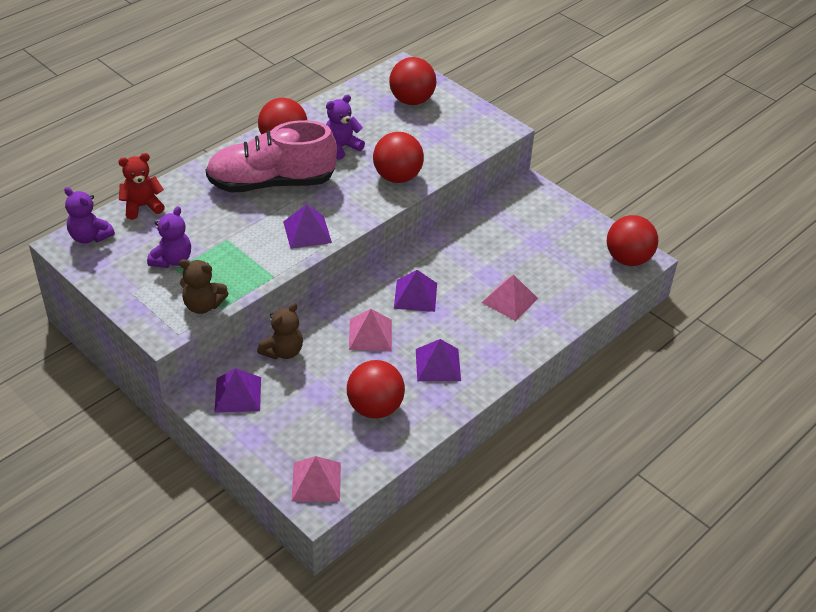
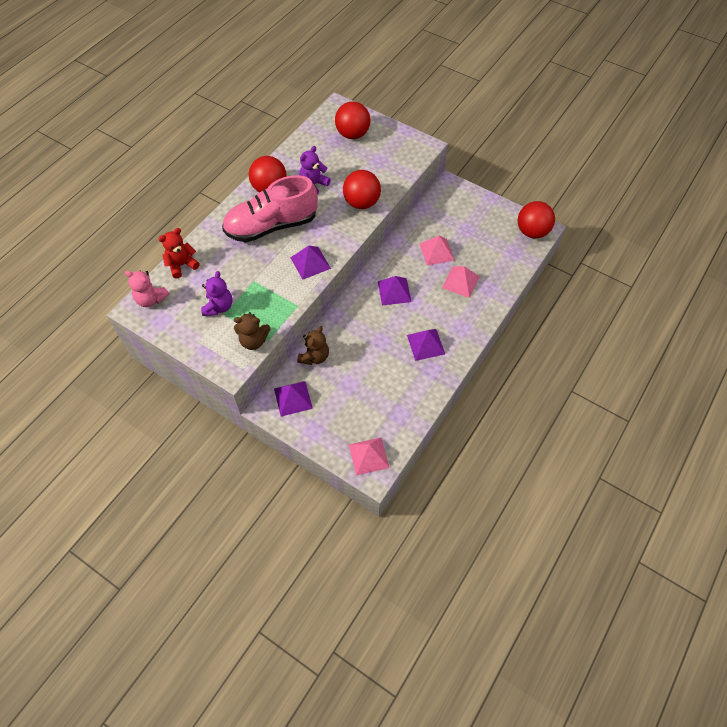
camera: 10 degrees left, 15 degrees up
purple teddy bear [64,187,115,244] -> pink teddy bear [125,271,169,307]
red ball [347,360,405,419] -> none
pink pyramid [349,309,392,351] -> pink pyramid moved to [420,236,455,265]

